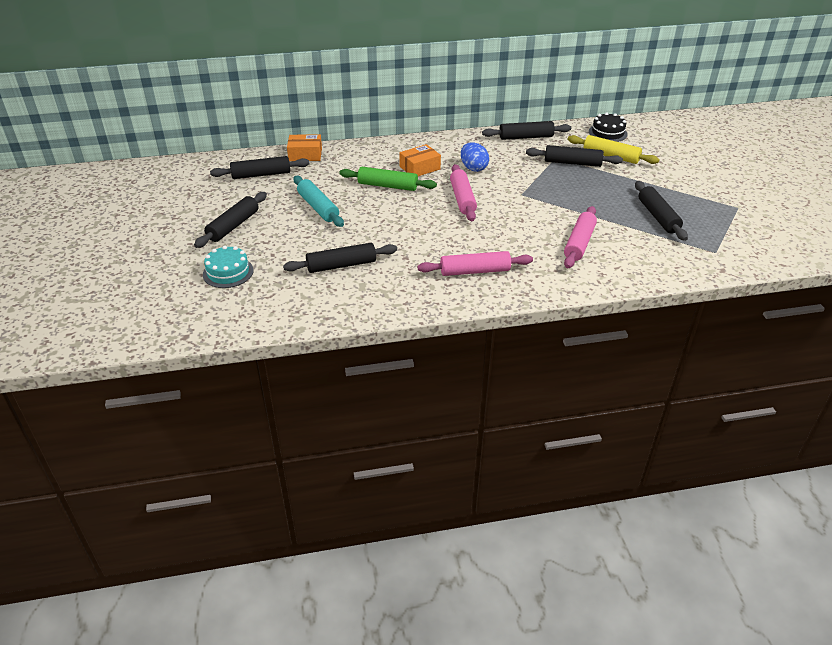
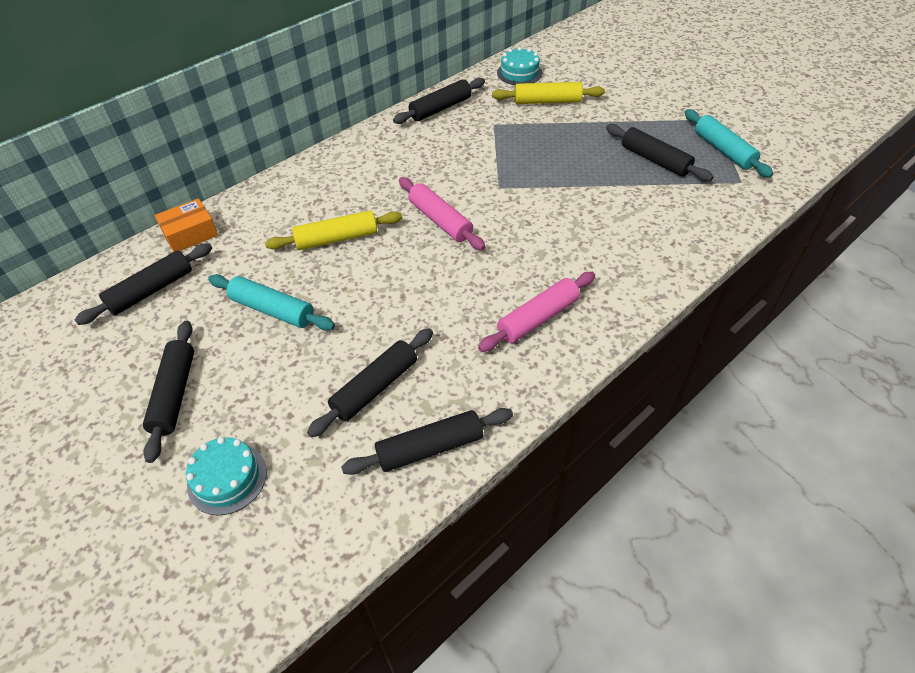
camera: 30 degrees left, 10 degrees up
green rolling pin [340,167,437,191] -> yellow rolling pin [265,210,402,250]
orange box [399,144,441,176] -> none
blue egg [461,142,489,172] -> none
black rolling pin [526,145,623,167] -> black rolling pin moved to [341,408,513,475]
pink rolling pin [564,206,597,268] -> none
black cake [589,112,628,142] -> turquoise cake [497,47,543,85]
none -> turquoise rolling pin [684,109,773,178]

